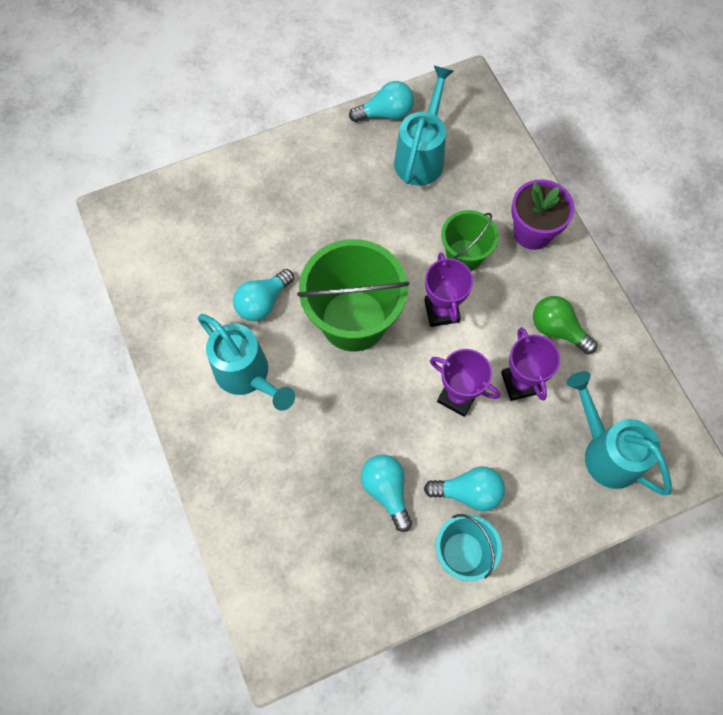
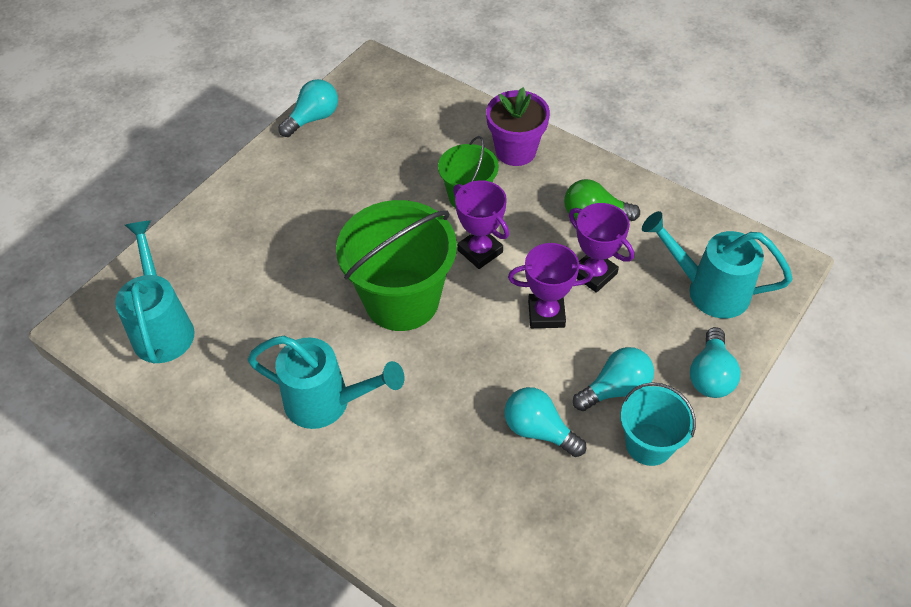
camera: 30 degrees left, 15 degrees down
turquoise light bulb [233,269,294,321] -> turquoise light bulb moved to [690,327,741,398]
turquoise watering can [394,66,454,185] -> turquoise watering can moved to [115,220,195,364]

